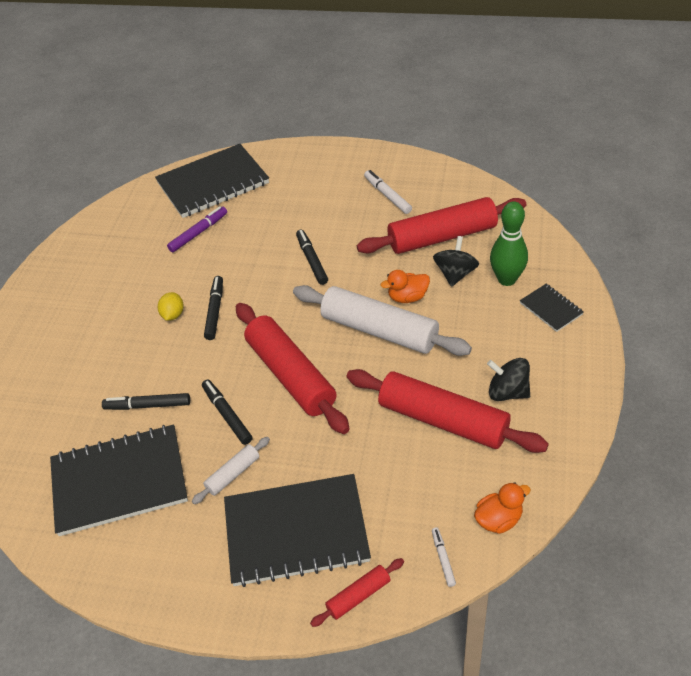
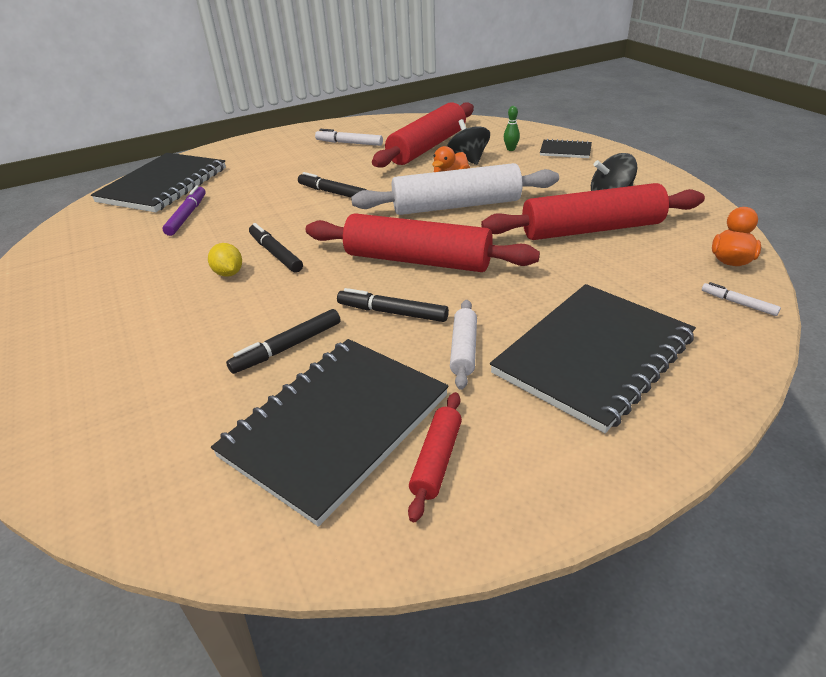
camera: 40 degrees left, 10 degrees down
red rolling pin [310,558,404,627] -> red rolling pin moved to [408,392,462,522]
green bowling pin [490,201,528,286] -> green bowling pin [504,106,520,151], size x0.46

